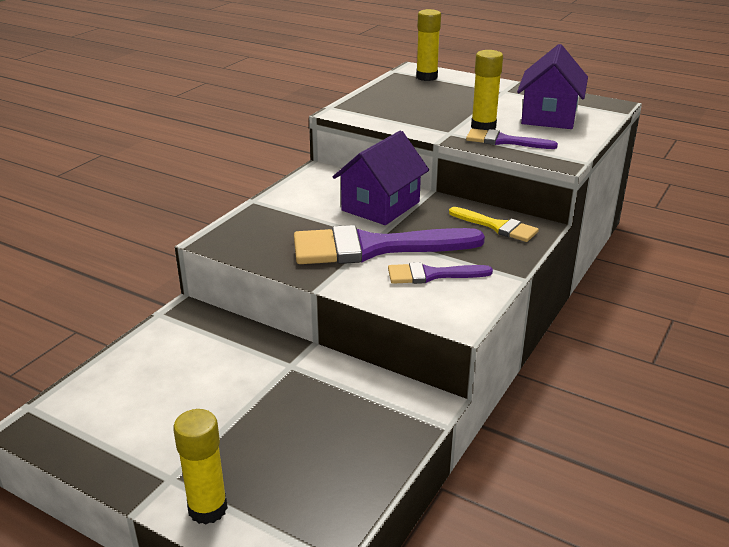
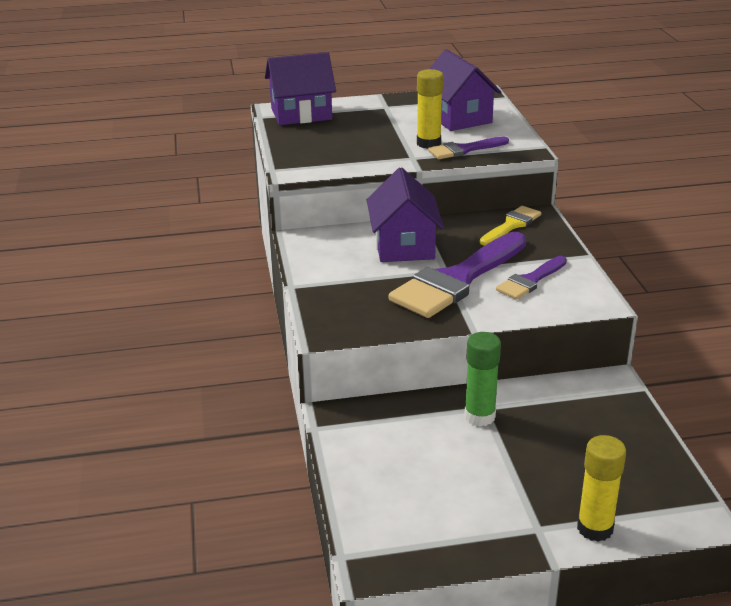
camera: 40 degrees left, 0 degrees up
yellow glue stick [416,9,441,81] -> purple house [265,52,336,125]
yellow brush [449,207,539,242] -> yellow brush turned 45 degrees counterclockwise [480,206,541,246]
none -> green glue stick [464,332,501,427]

